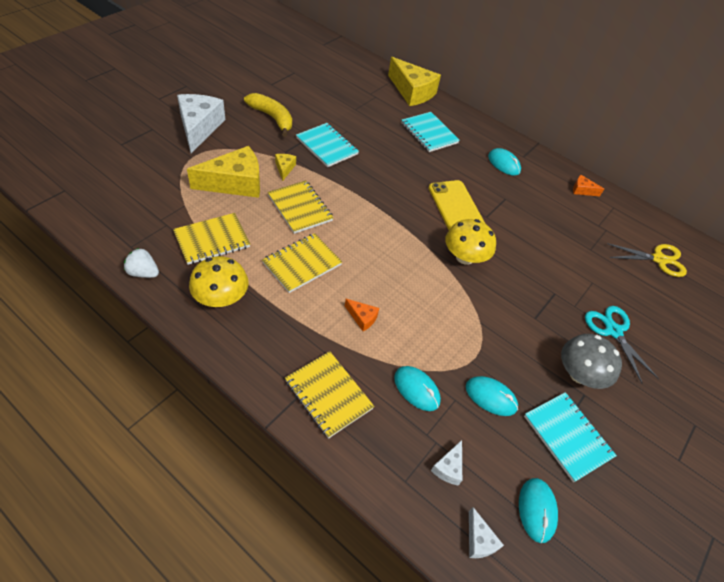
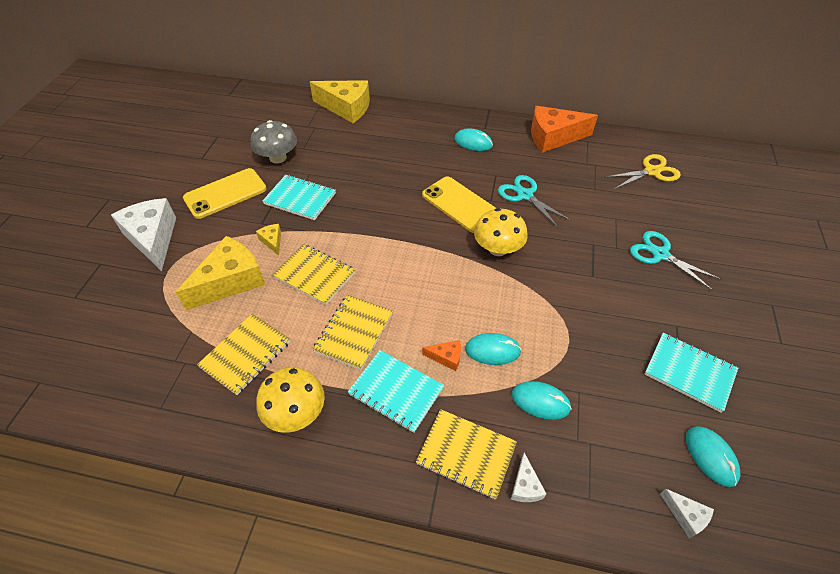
camera: 20 degrees left, 0 degrees up
white strawberry [124,248,159,278] -> none
yellow banana [244,93,292,137] -> yellow phone [183,168,267,219]
turquoise notebook [402,112,460,152] -> turquoise notebook moved to [348,350,444,433]
white cheese [431,440,462,486] -> white cheese moved to [511,453,546,502]
turquoise mouse [466,376,518,416] -> turquoise mouse moved to [465,333,521,365]
grey mushroom [561,334,622,389] -> grey mushroom moved to [251,120,297,164]
orange cheese [573,175,604,196] -> orange cheese [531,106,598,153], size x2.26
none -> turquoise scissors [498,175,571,228]

